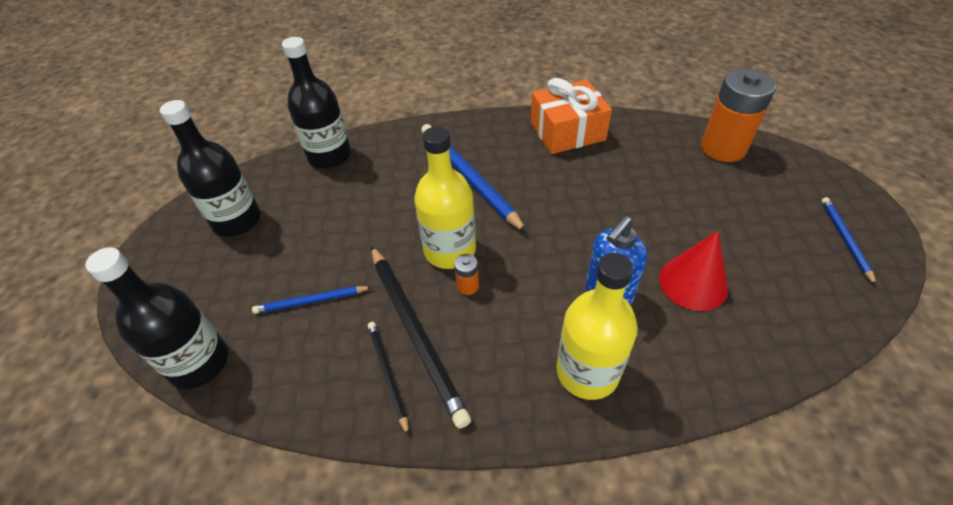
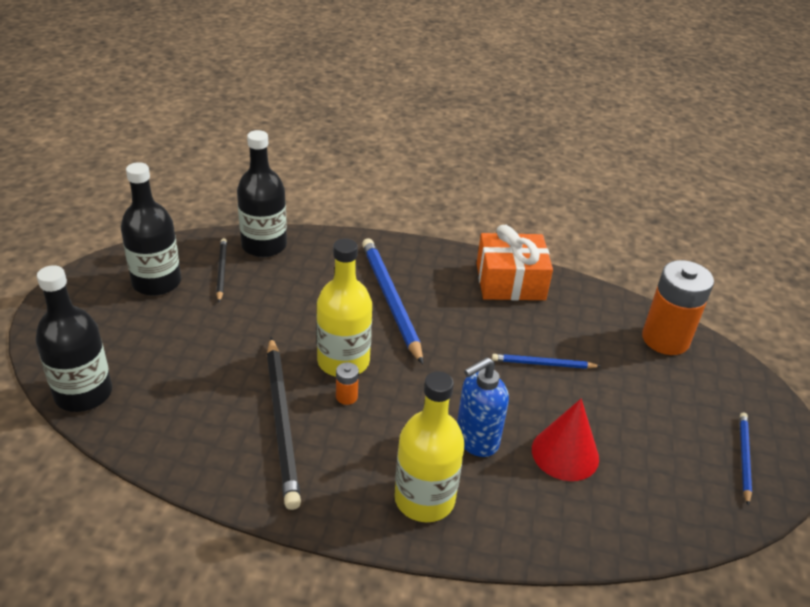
camera: 10 degrees right, 10 degrees down
blue pencil [252,286,372,314] -> blue pencil moved to [492,354,601,369]
black pencil [368,322,409,436] -> black pencil moved to [216,238,227,302]

